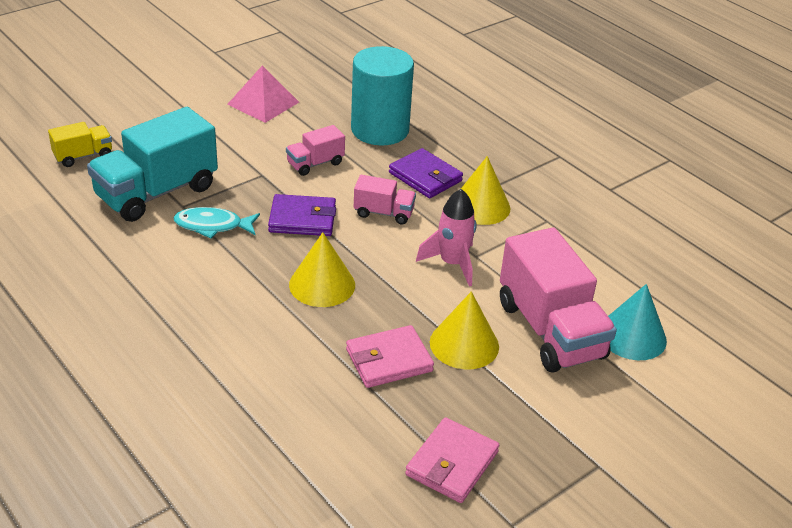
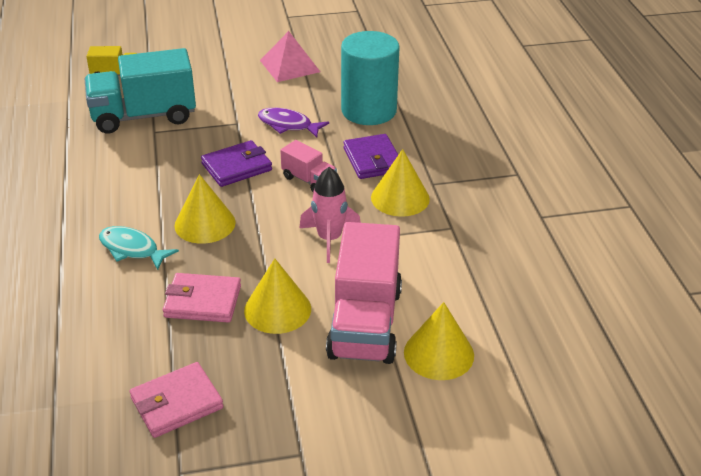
camera: 30 degrees right, 0 degrees up
turquoise fish [173,207,260,239] -> turquoise fish moved to [99,226,179,270]
purple wallet [268,194,336,236] -> purple wallet turned 60 degrees counterclockwise [201,140,272,187]
pink truck [286,125,345,176] -> purple fish [258,108,329,138]
turquoise cone [608,284,667,360] -> yellow cone [404,302,474,380]

